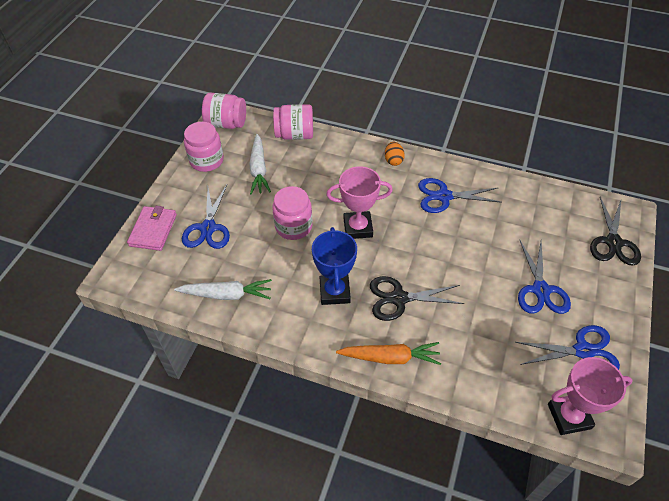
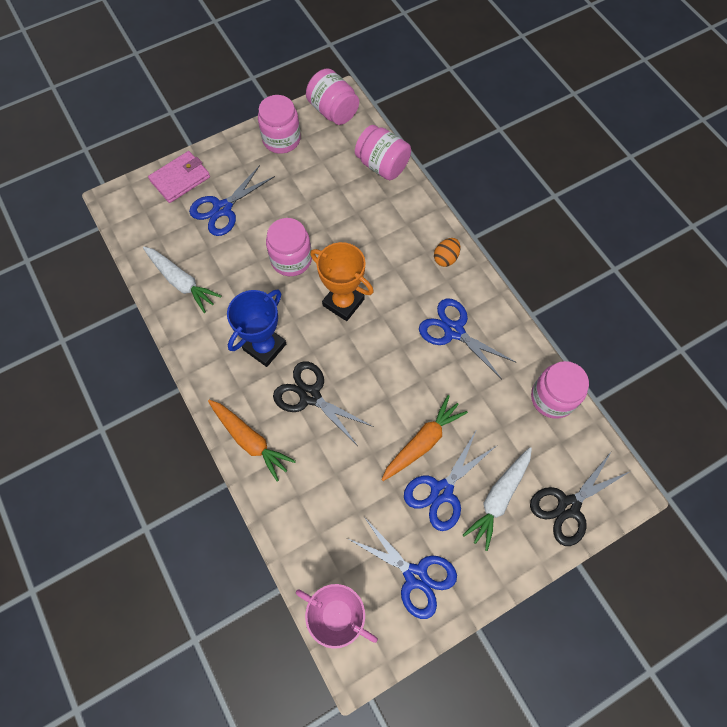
camera: 40 degrees right, 15 degrees up
white carrot [249,134,271,194] -> white carrot moved to [463,447,532,551]
pink trophy [326,166,393,239] -> orange trophy [310,242,374,321]
none -> orange carrot [382,395,468,481]
none -> pink jar [531,361,589,419]

